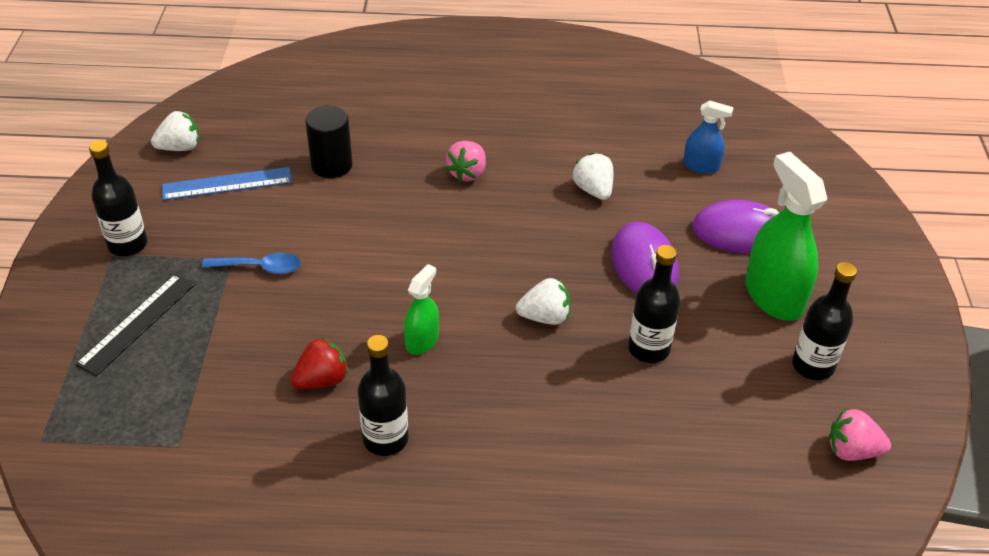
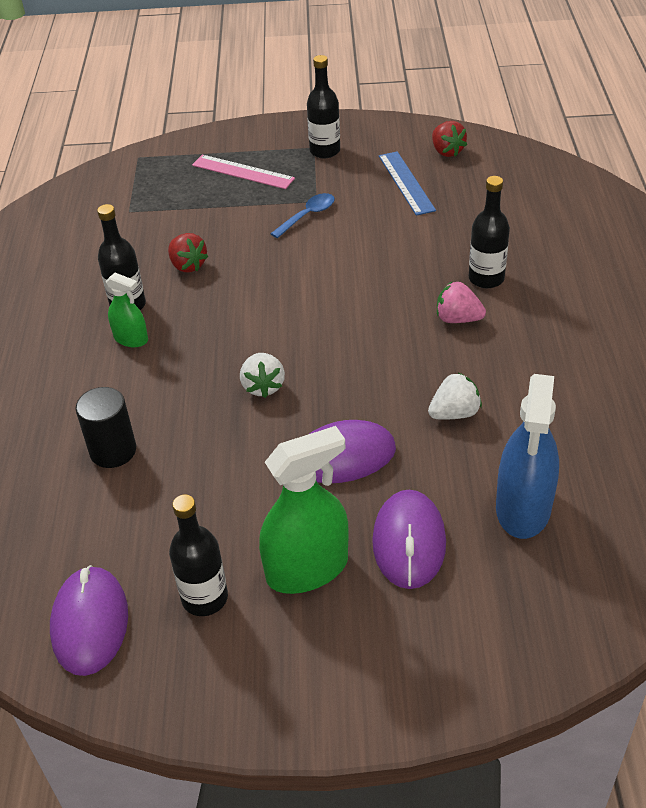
camera: 90 degrees right, 0 degrees up
black ruler [75,274,196,376] -> pink ruler [192,155,295,189]
white strawberry [151,111,199,151] -> red strawberry [432,121,467,157]
blue spoon [202,253,301,274] -> blue spoon turned 135 degrees counterclockwise [270,193,335,238]
black cylinder [305,105,353,178] -> black cylinder moved to [76,387,136,468]
green spray bottle [404,264,439,355] -> green spray bottle moved to [106,273,148,347]
black bottle [628,245,680,363] -> black bottle moved to [469,176,510,288]
blue spray bottle [683,100,734,174] -> blue spray bottle [496,374,559,539], size x1.85
pink strawberry [828,409,891,461] -> purple mouse [50,565,128,676]

